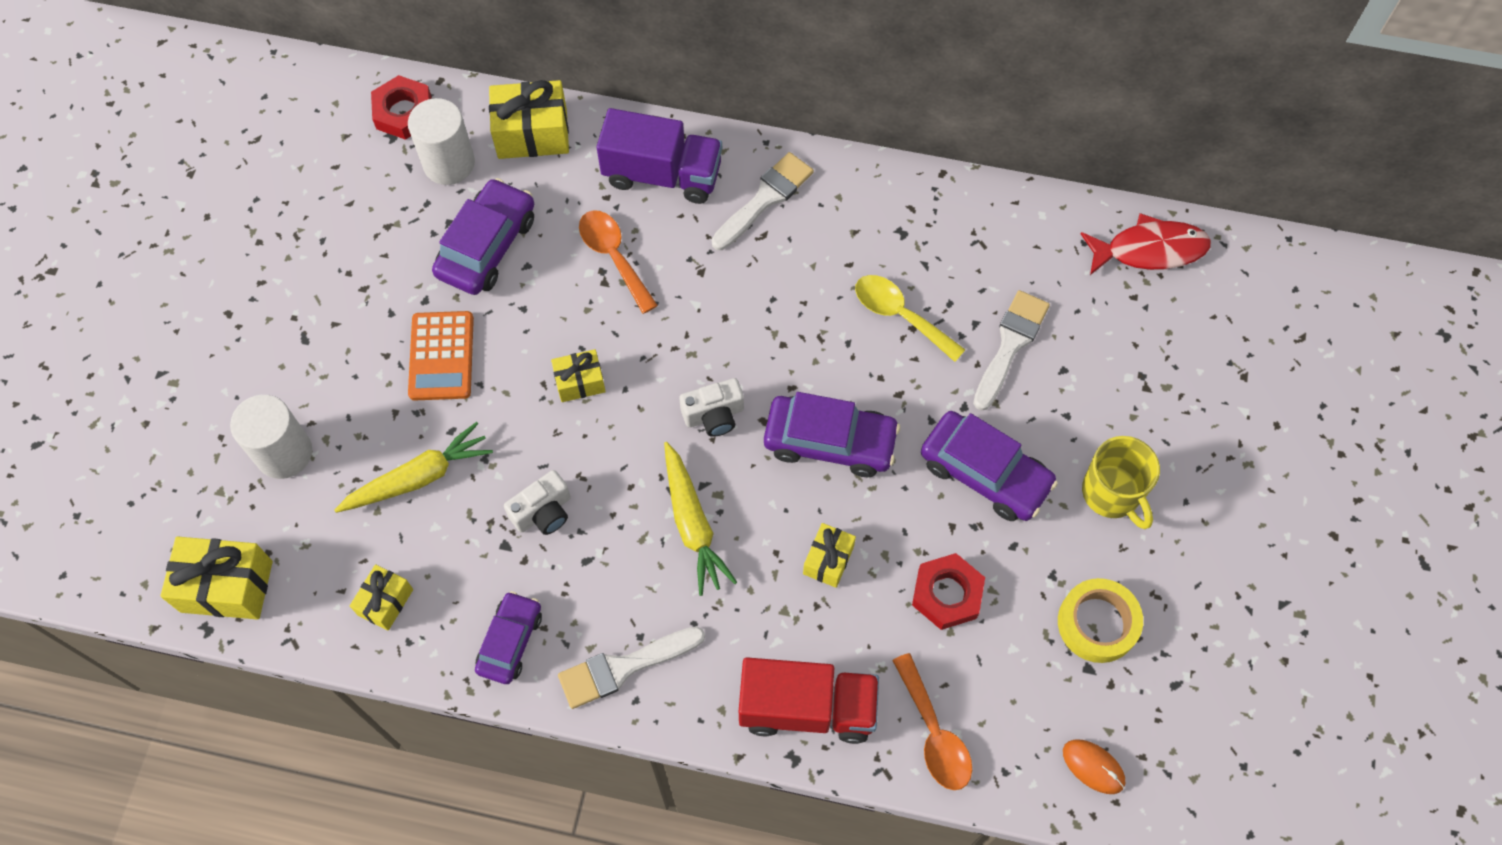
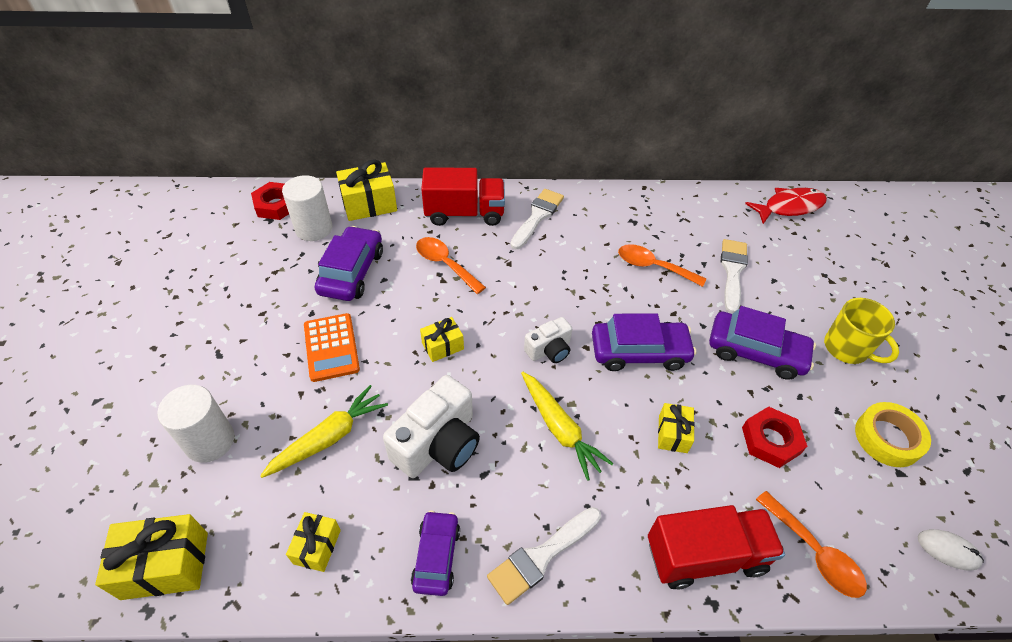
camera: 15 degrees left, 15 degrees down
white camera [504,470,571,535] -> white camera [383,375,480,478], size x1.76
purple truck [597,108,722,204] -> red truck [421,168,505,226]
yellow spoon [855,275,965,362] -> orange spoon [618,244,706,287]
orange mouse [1063,739,1125,794] -> white mouse [918,529,984,571]

